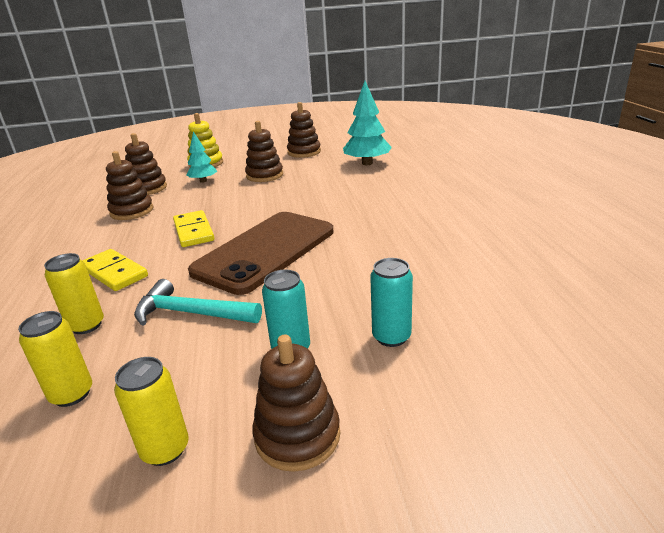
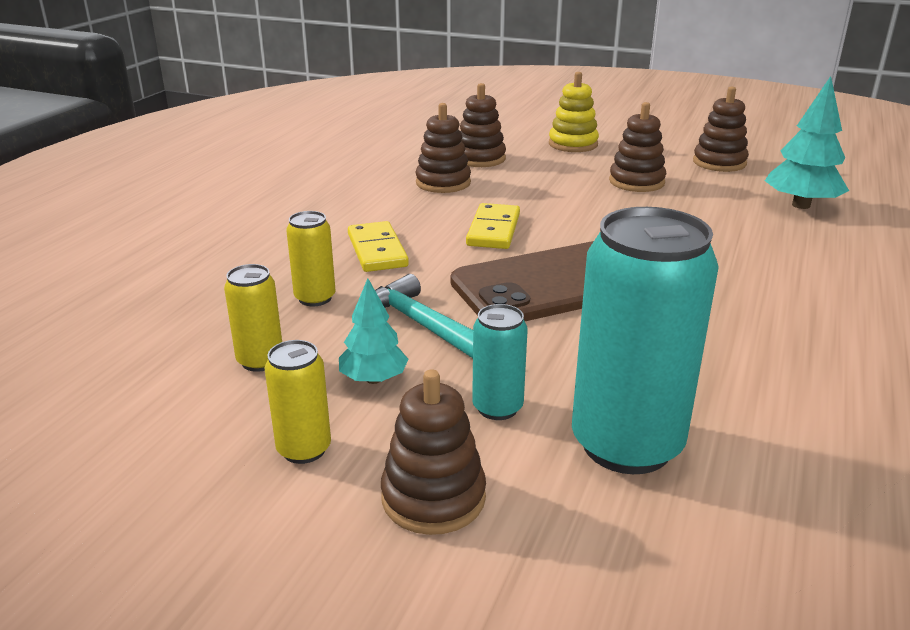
camera: 30 degrees right, 0 degrees up
turquoise tree [186,131,217,183] -> turquoise tree moved to [339,278,409,384]
turquoise can [370,258,413,347] -> turquoise can [572,207,719,474], size x2.07

